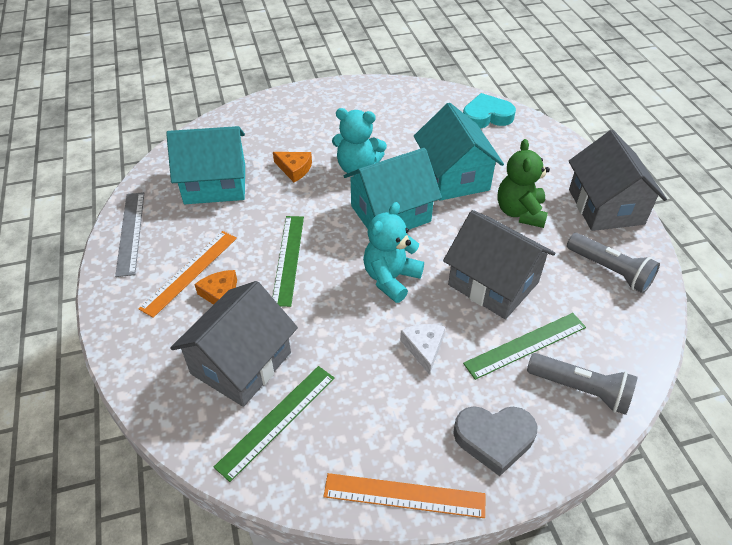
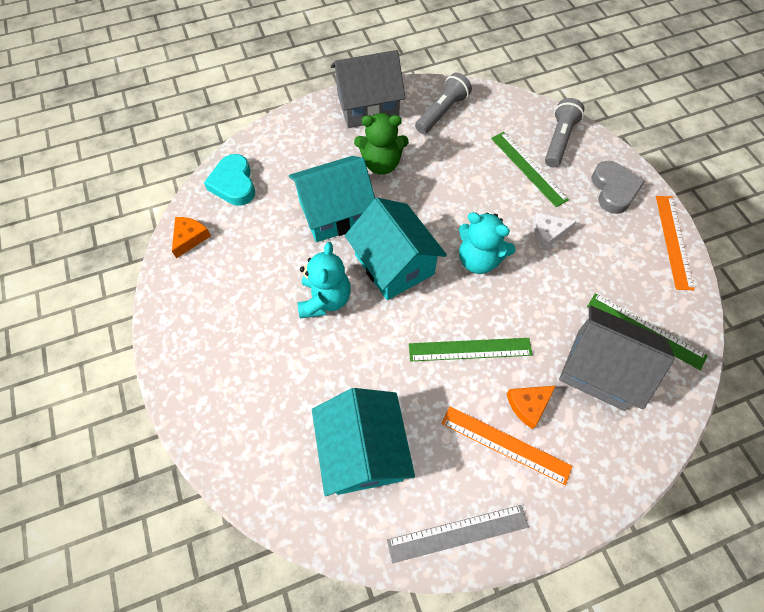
camera: 95 degrees left, 15 degrees up
orange cheese [273,152,312,182] -> orange cheese moved to [172,217,211,258]
grey house [443,210,555,319] -> none

